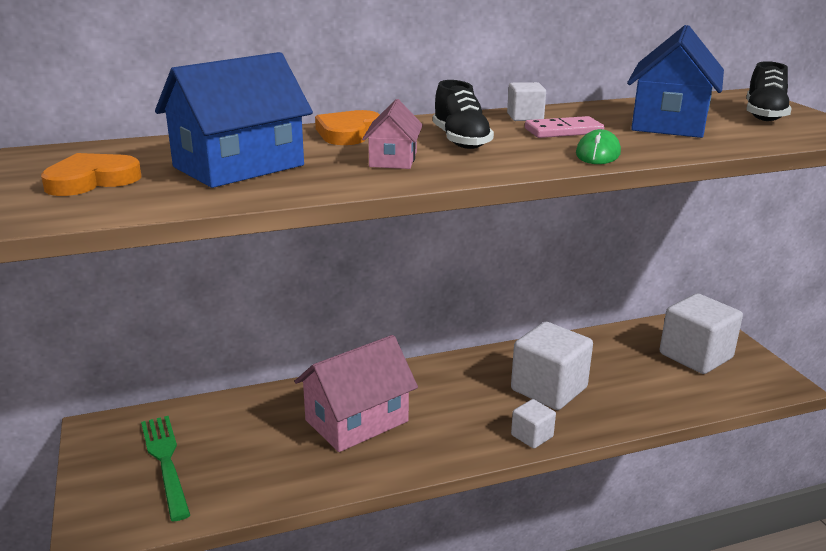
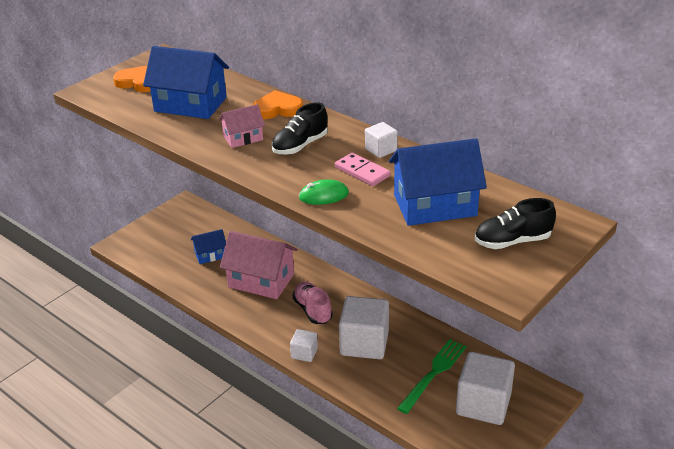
camera: 60 degrees right, 10 degrees up
green fork [141,416,190,522] -> green fork moved to [397,339,467,414]
none -> blue house [191,229,226,264]
none -> pink shoe [293,282,333,324]

